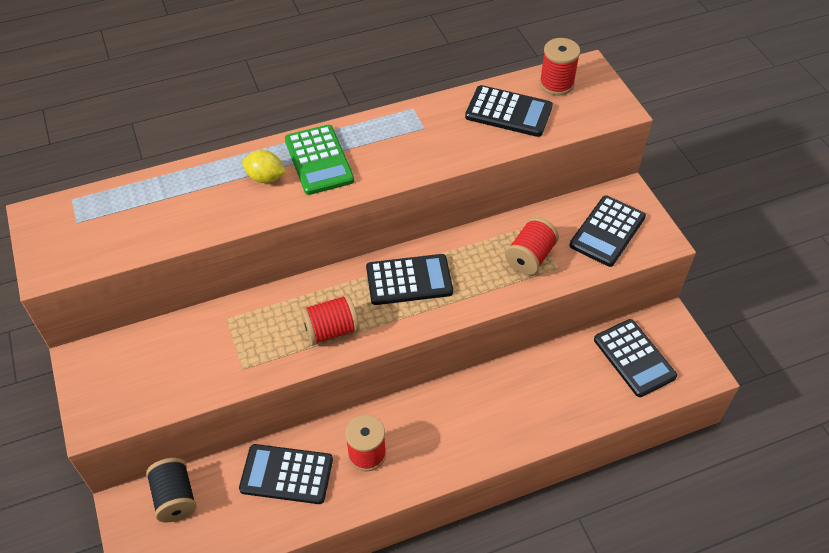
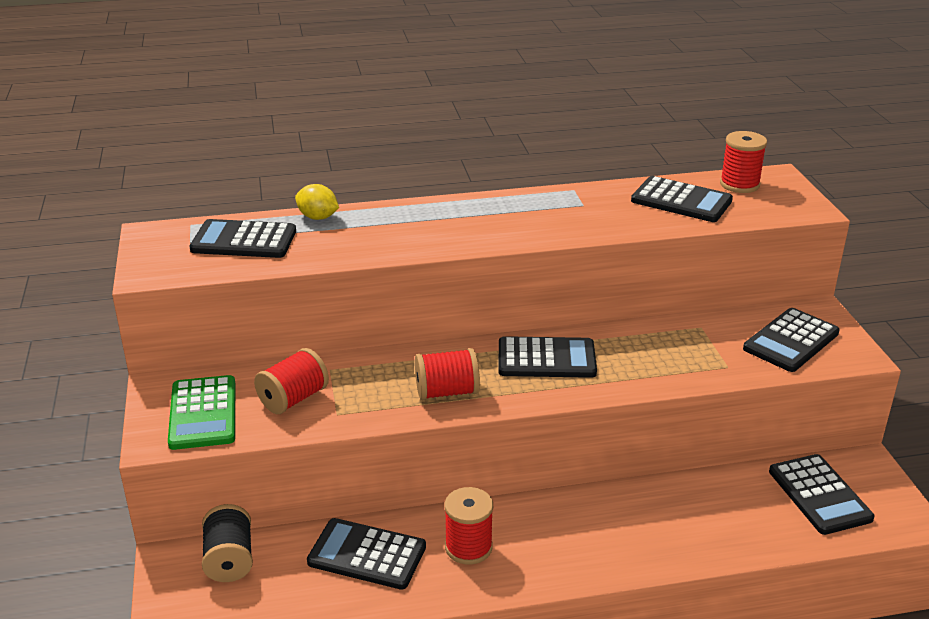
camera: 10 degrees right, 20 degrees down
yellow lemon [242,150,286,183] -> yellow lemon moved to [295,184,339,220]
green calculator [285,125,354,195] -> green calculator moved to [168,375,235,450]
red spool [505,217,559,275] -> red spool moved to [254,348,329,414]
none -> black calculator [190,219,296,258]

